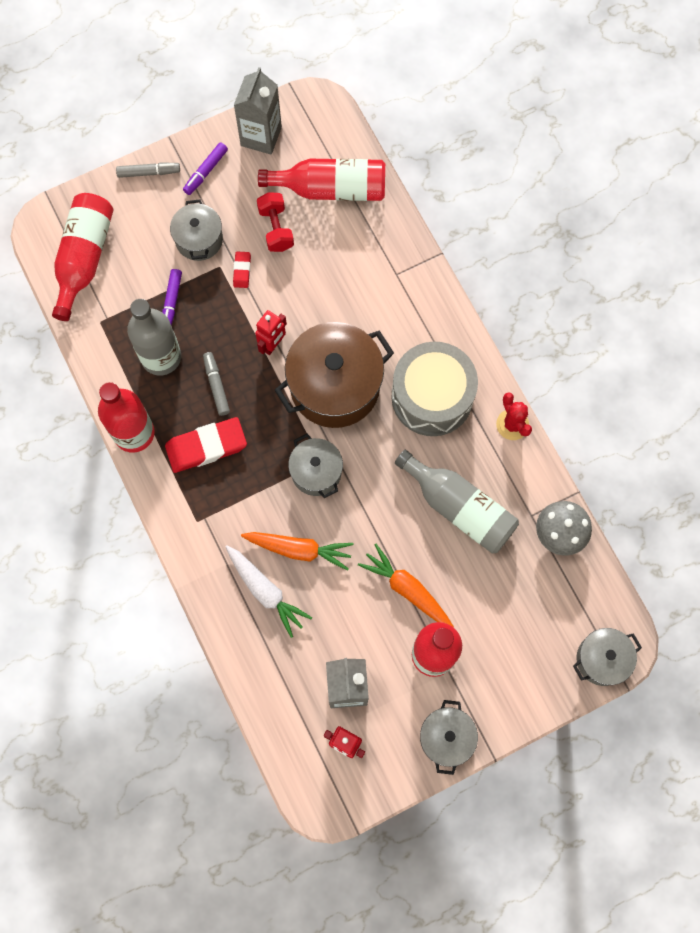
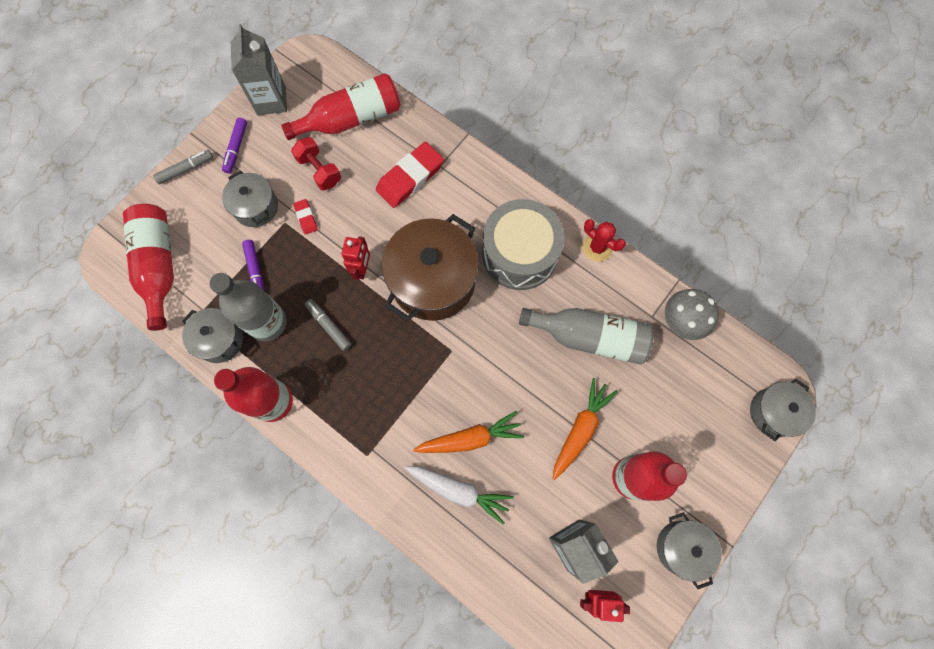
camera: 25 degrees left, 0 degrees up
red eraser [165,417,247,473] -> red eraser moved to [376,142,444,208]
grey pot [288,434,343,498] -> grey pot moved to [182,308,243,363]
orange carrot [358,544,454,627] -> orange carrot turned 105 degrees clockwise [552,378,618,480]

